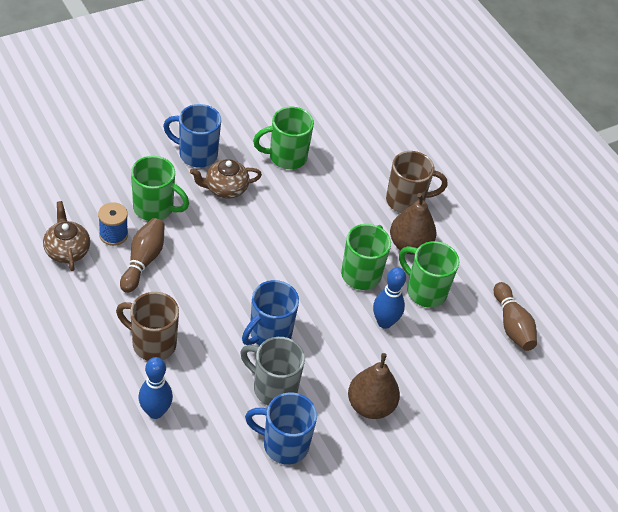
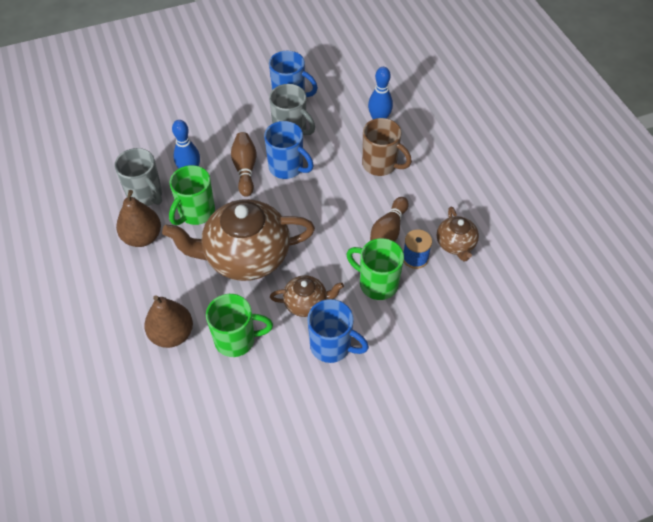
camera: 165 degrees left, 5 degrees up
blue mug [242,280,299,345] -> blue mug turned 75 degrees clockwise [264,121,314,179]
brown pear [348,353,400,419] -> brown pear moved to [144,295,193,348]
brown mug [386,151,447,213] -> none
green mug [399,241,459,308] -> grey mug [114,148,162,206]
brown bowling pin [494,282,537,351] -> brown bowling pin moved to [231,132,256,197]
none -> brown teapot [162,199,315,281]

